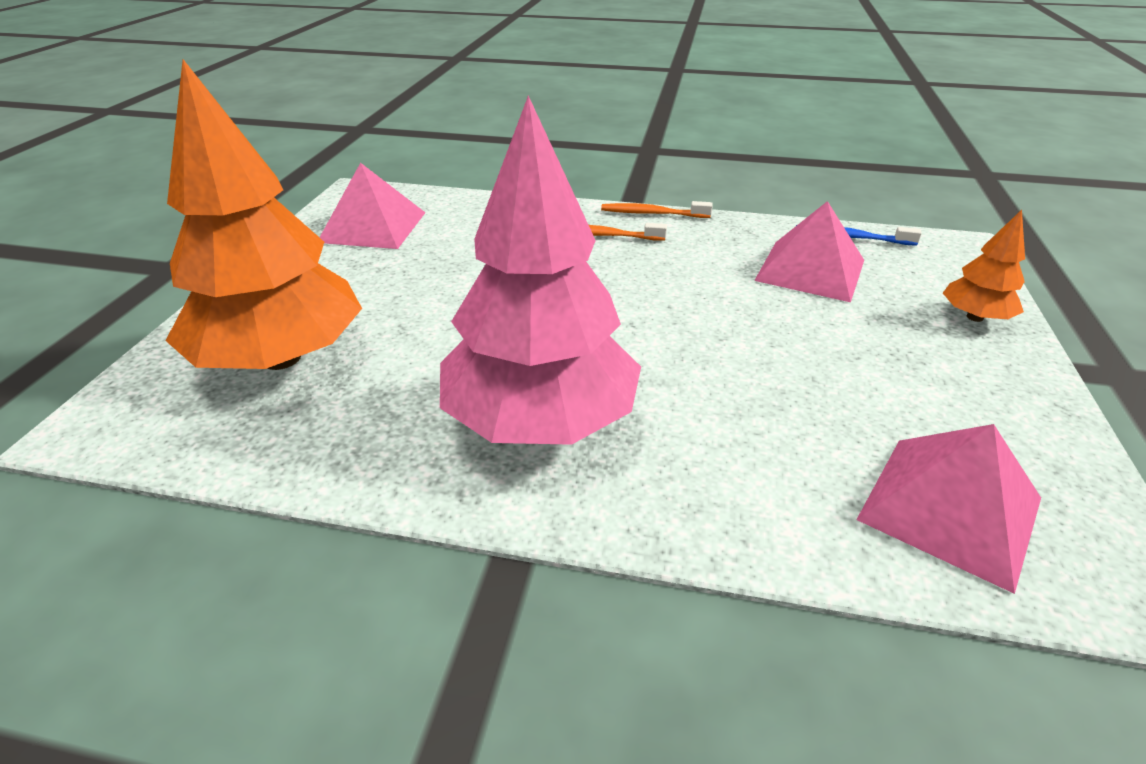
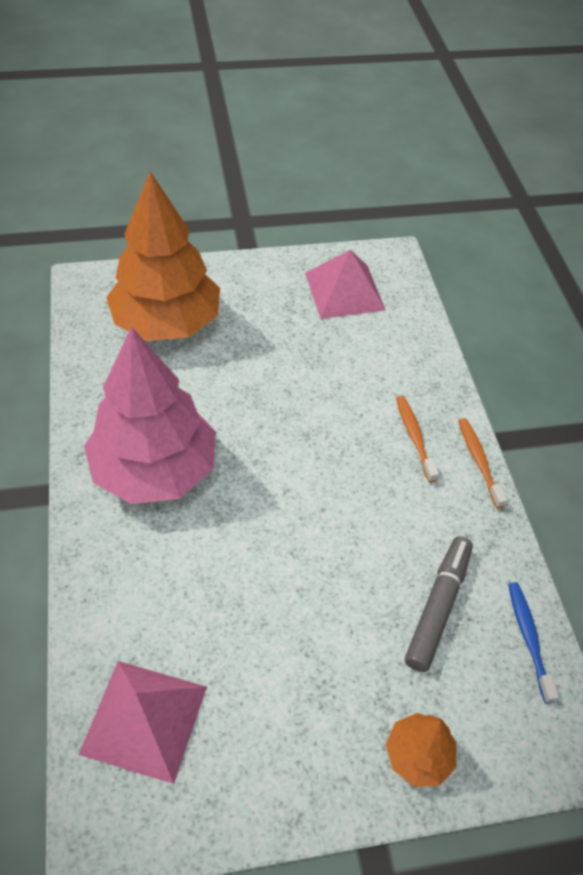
camera: 65 degrees right, 15 degrees up
pink pyramid [754,201,864,302] -> grey marker [405,536,473,672]

